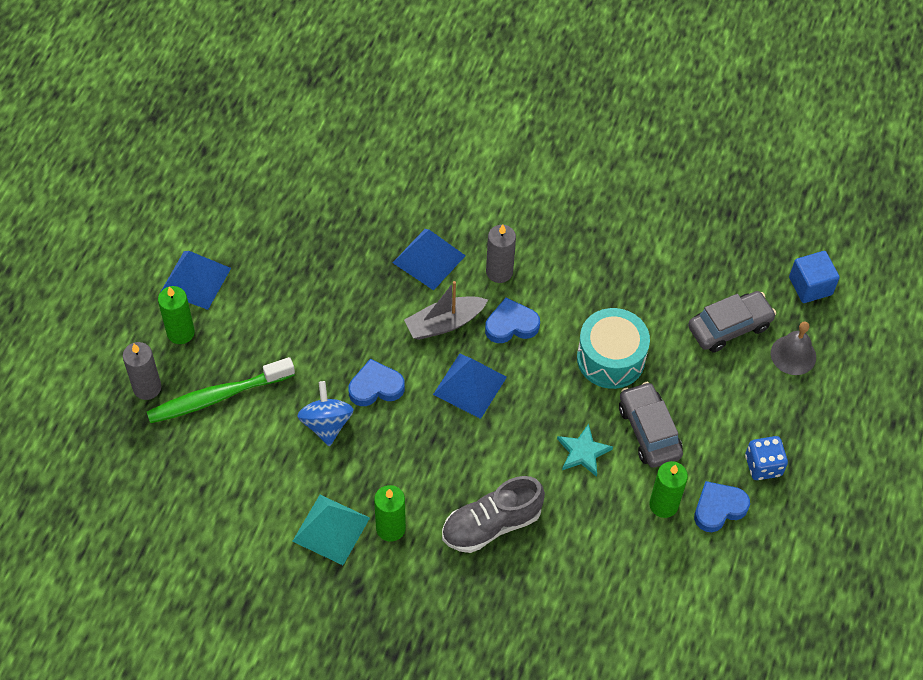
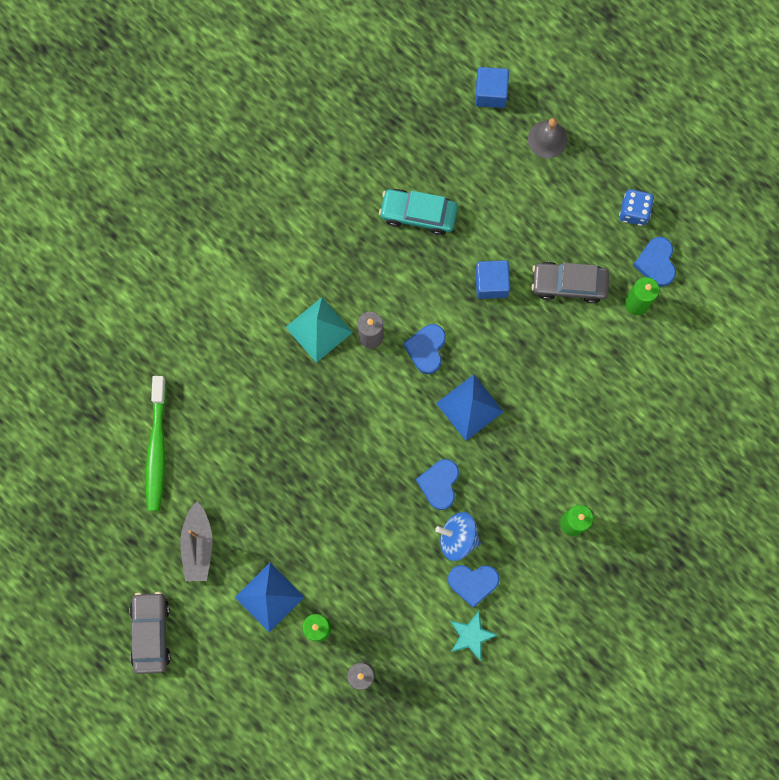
camera: 65 degrees left, 20 degrees up
green toothbrush [147,357,295,423] -> green toothbrush moved to [146,376,167,511]
turquoise pyramid [292,495,370,565] -> turquoise pyramid moved to [286,297,353,363]
blue pyramid [393,229,466,290] -> none
grey boat [404,281,488,340] -> grey boat moved to [180,501,213,581]
grey shoe [442,476,545,553] -> none
turquoise star [557,424,613,477] -> turquoise star moved to [450,611,498,661]
turquoise drum [577,308,650,389] -> blue cube [475,260,510,299]
grey car [688,291,776,352] -> grey car moved to [129,592,171,674]
none -> turquoise car [379,189,458,235]
none -> blue heart [448,565,499,608]

